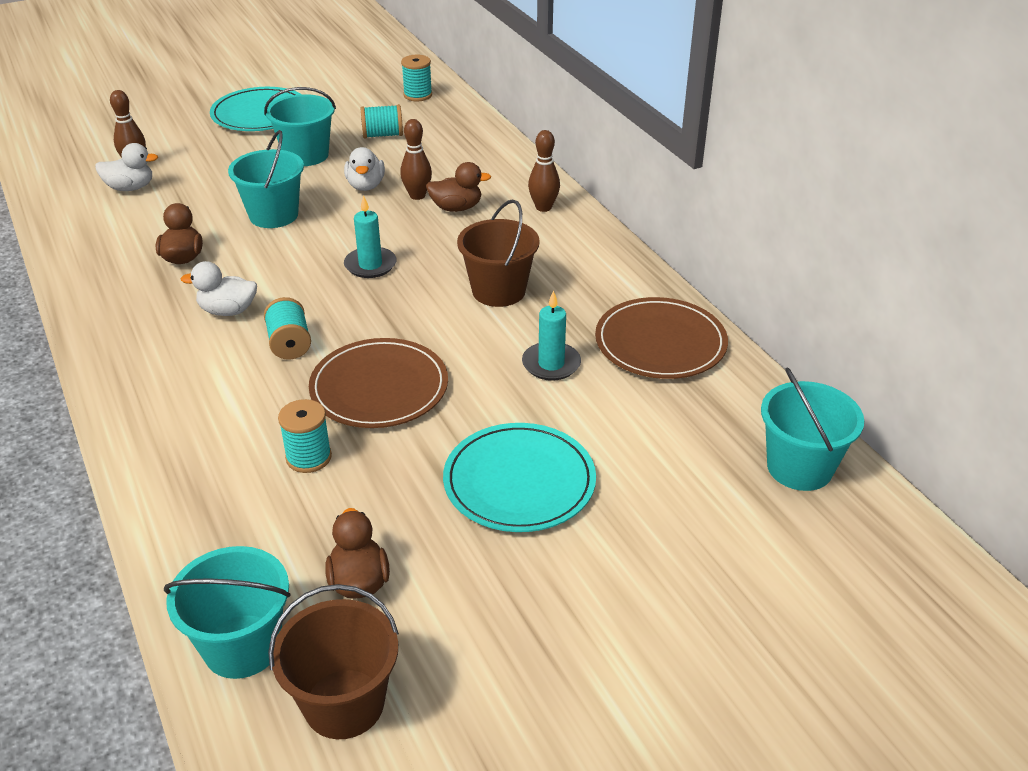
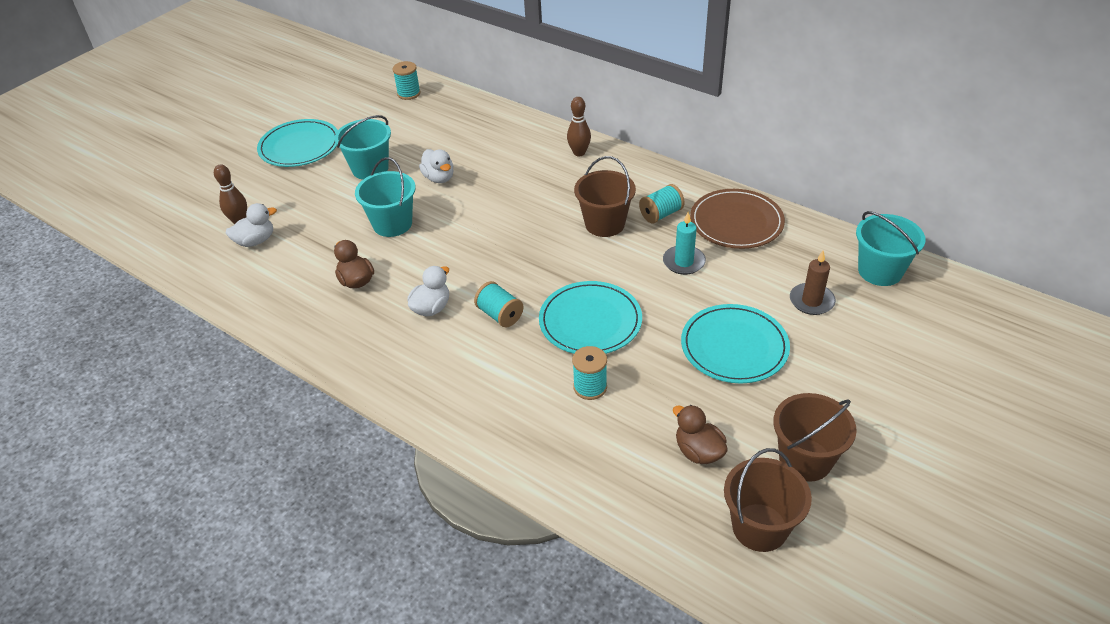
camera: 25 degrees left, 5 degrees up
turquoise bucket [164,546,290,679] -> none
white duck [181,261,257,316] -> white duck turned 150 degrees clockwise [407,266,449,316]
brown plate [309,338,448,428] -> turquoise plate [539,281,642,354]
turquoise candle [344,195,396,278] -> none
turquoise spool [361,104,403,138] -> turquoise spool moved to [639,184,685,224]
brown bowling pin [400,119,432,200] -> none
brown duck [426,162,491,212] -> none
none -> brown bucket [773,393,857,482]
none -> brown candle [790,250,836,315]

